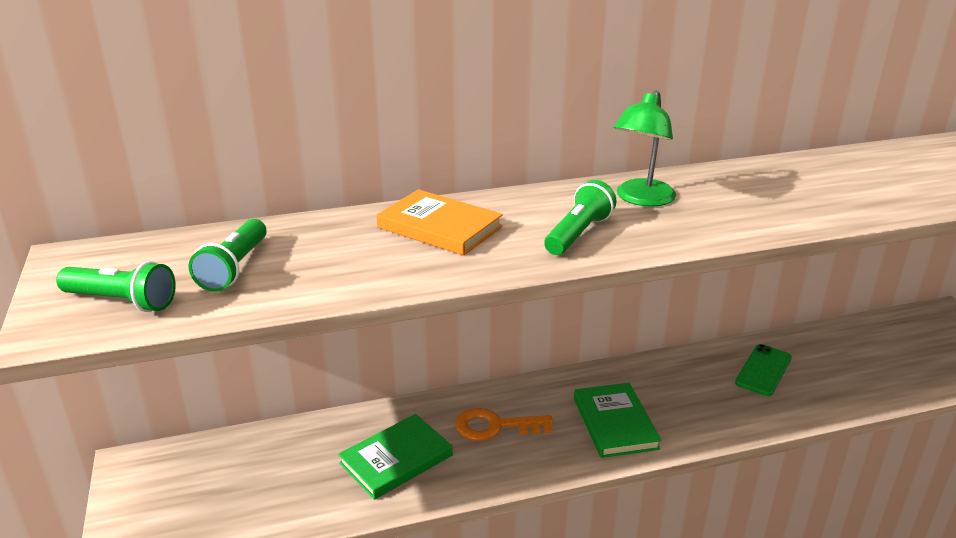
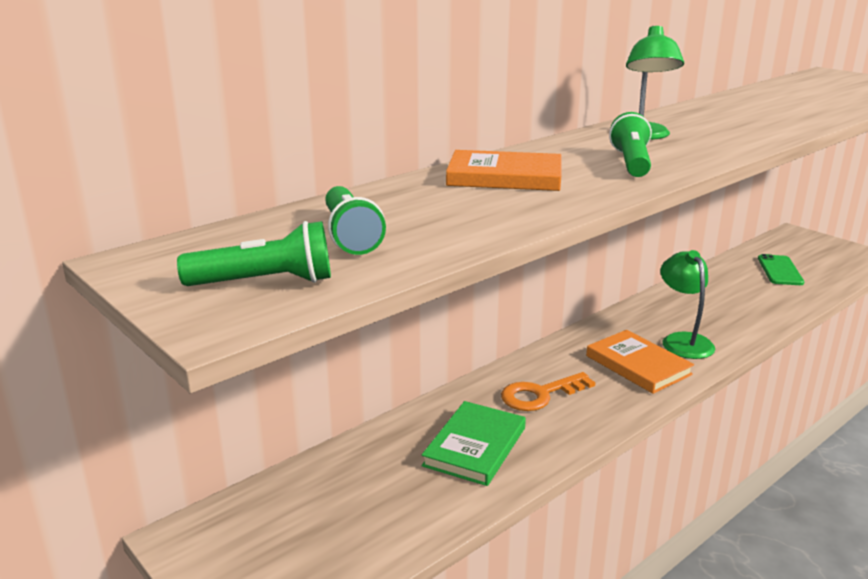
camera: 25 degrees left, 5 degrees down
green book [574,383,662,458] -> orange book [586,330,694,394]
green phone [735,344,792,396] -> green phone moved to [758,254,804,285]
none -> green lamp [660,250,715,359]

